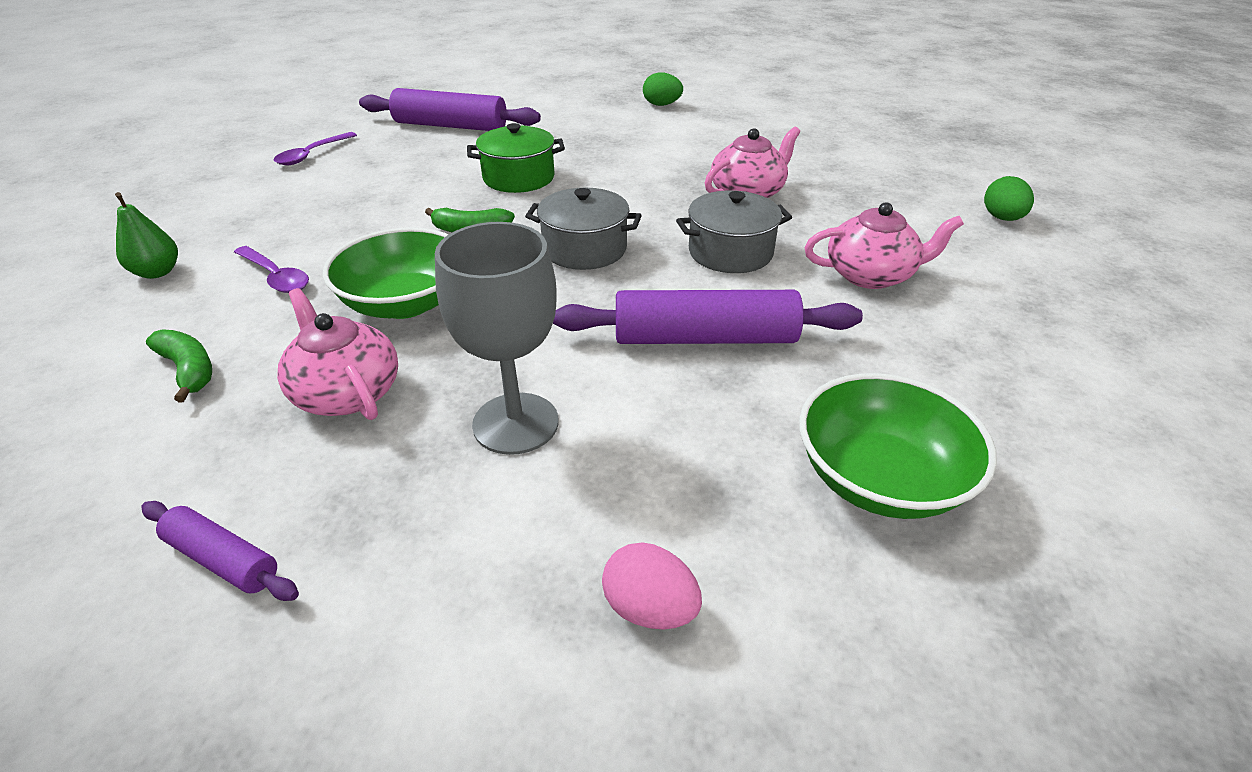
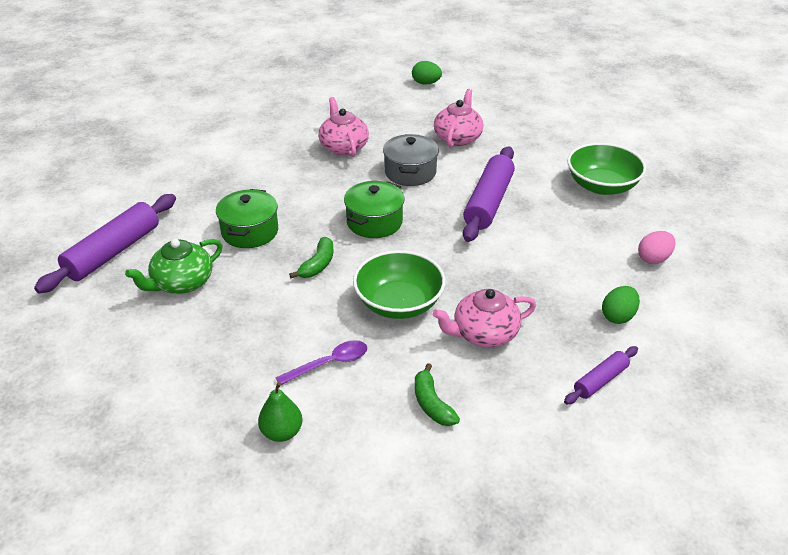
camera: 70 degrees left, 0 degrees up
green banana [146,329,212,402] -> green banana turned 90 degrees counterclockwise [415,363,460,426]
purple spoon [274,132,357,165] -> none
grey goblet [435,222,558,455] -> none
grey pot [525,188,642,270] -> green pot [344,181,405,238]
green egg [643,72,683,106] -> green egg moved to [602,286,640,324]
none -> green teapot [125,239,223,294]

